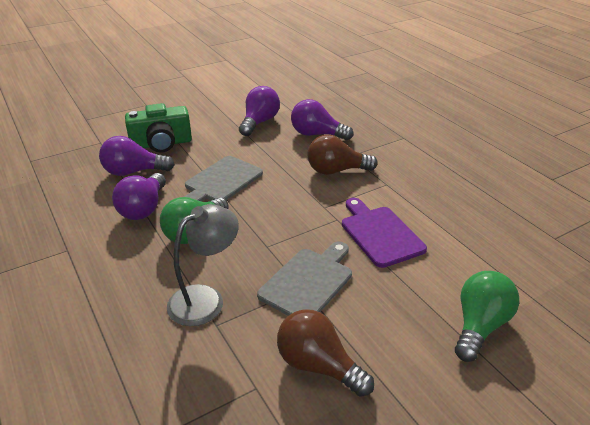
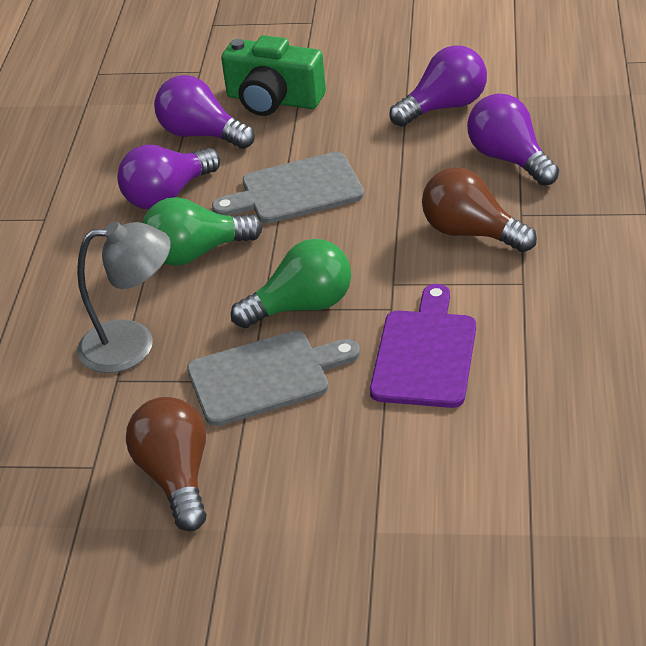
camera: 40 degrees right, 5 degrees up
green light bulb [455,271,519,362] -> green light bulb moved to [231,239,351,328]

